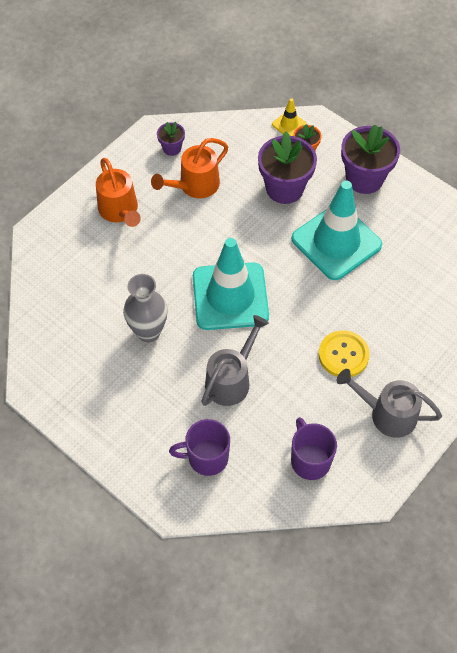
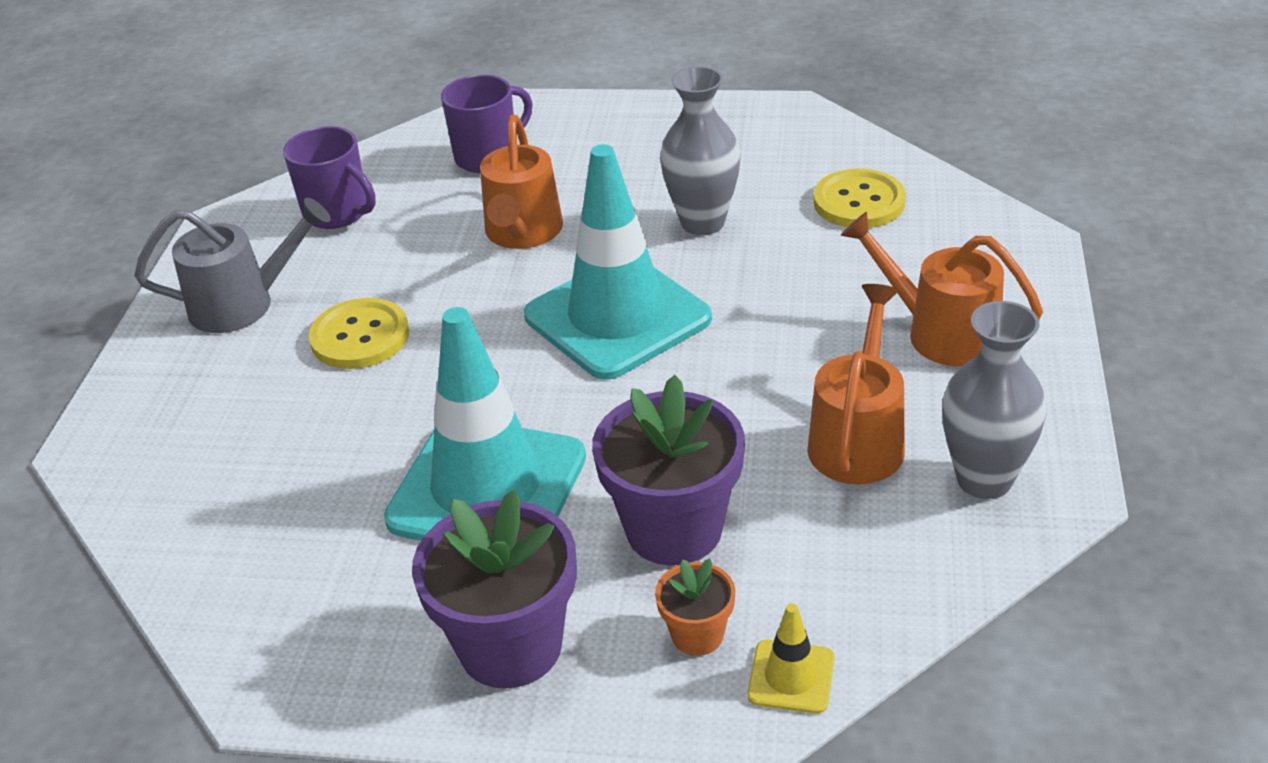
camera: 150 degrees right, 20 degrees down
purple flower pot [157,122,185,156] -> grey vase [942,301,1047,499]
grey watering can [201,315,269,406] -> orange watering can [480,115,563,249]
none -> yellow button [813,169,906,228]

